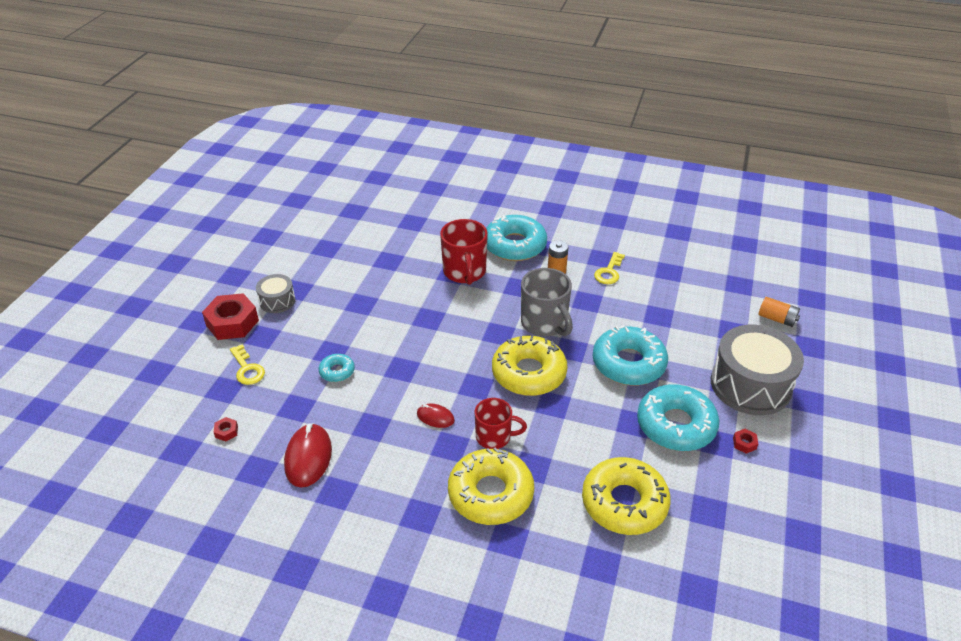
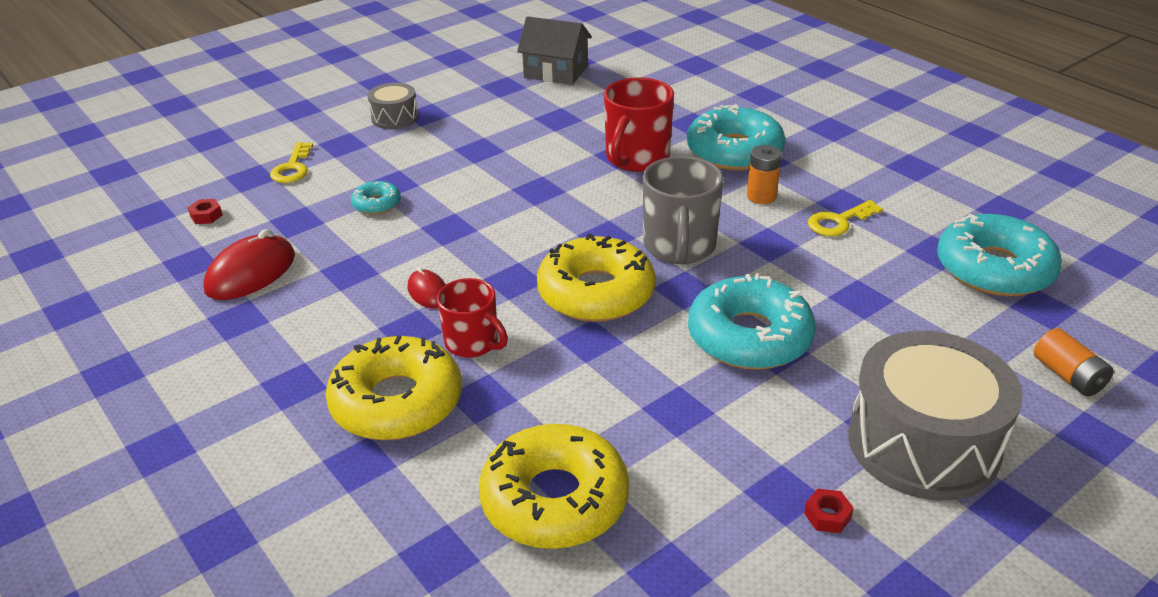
camera: 35 degrees right, 5 degrees down
red nut [202,293,259,340] -> none
turquoise donut [637,384,719,451] -> turquoise donut moved to [937,214,1062,297]
none -> grey house [517,16,592,85]

